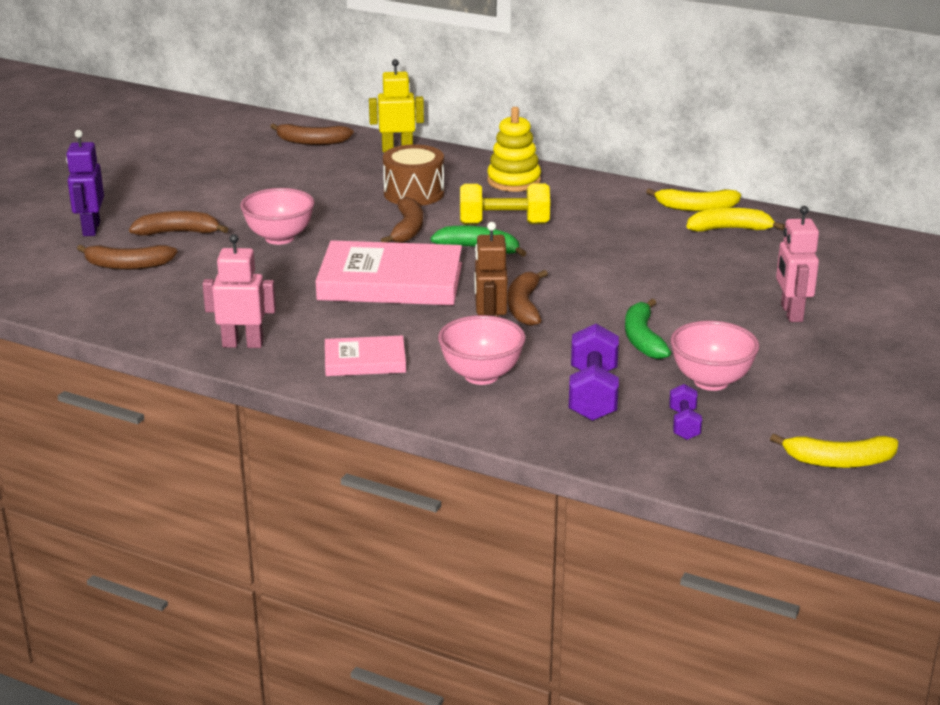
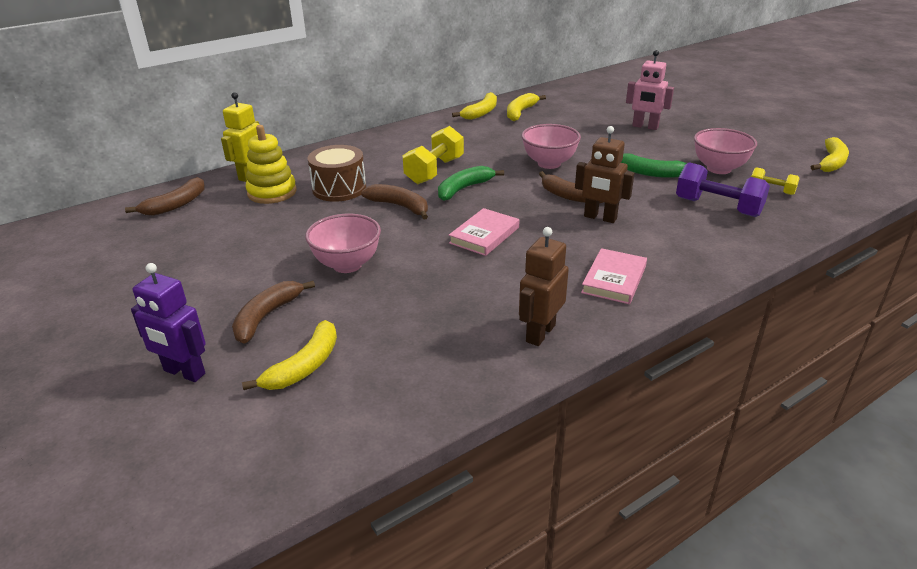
camera: 60 degrees left, 5 degrees up
brown banana [77,245,177,270] -> yellow banana [242,320,337,390]
pink robot [203,234,276,348] -> brown robot [519,227,569,346]
pink book [315,240,462,305] -> pink book [449,208,519,256], size x0.53
pink bowl [438,315,526,385] -> pink bowl moved to [522,124,581,169]
yellow stacking toy [487,107,541,192] -> yellow stacking toy moved to [245,125,297,204]
purple dumbbell [669,384,702,440] -> yellow dumbbell [751,167,800,195]

